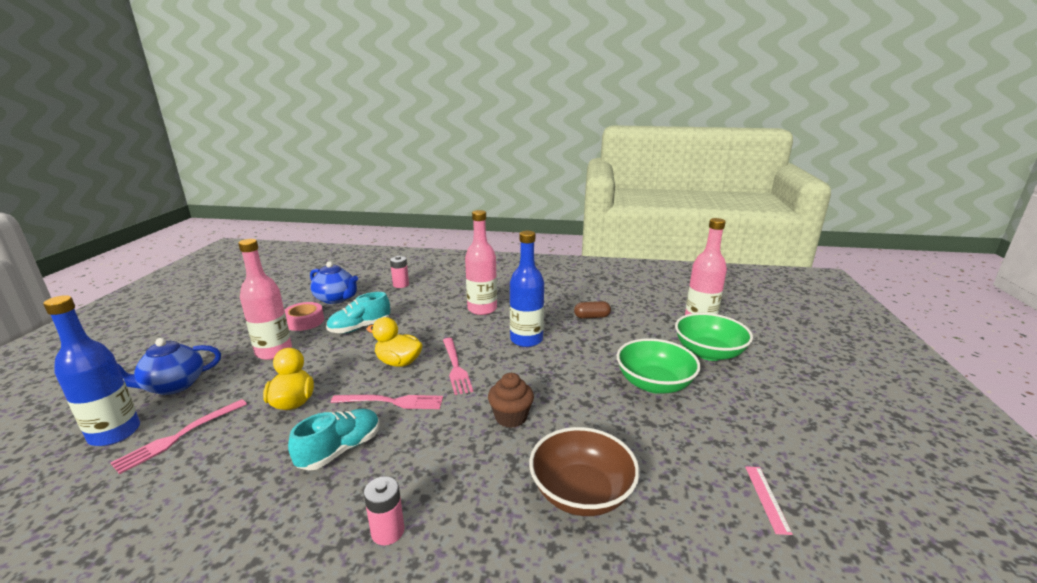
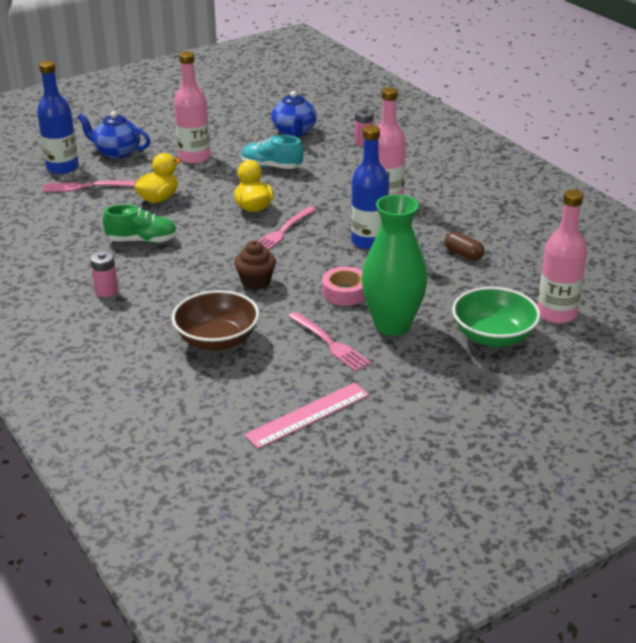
camera: 50 degrees right, 10 degrees up
pink tape [285,302,324,331] -> pink tape moved to [322,267,365,306]
turquoise shoe [288,409,380,471] -> green shoe [103,204,177,243]
pink fork [331,395,443,409] -> pink fork moved to [288,312,371,372]
green bowl [617,338,701,394] -> green vase [362,194,428,336]
pink ruler [745,466,793,535] -> pink ruler [244,382,369,449], size x1.85

